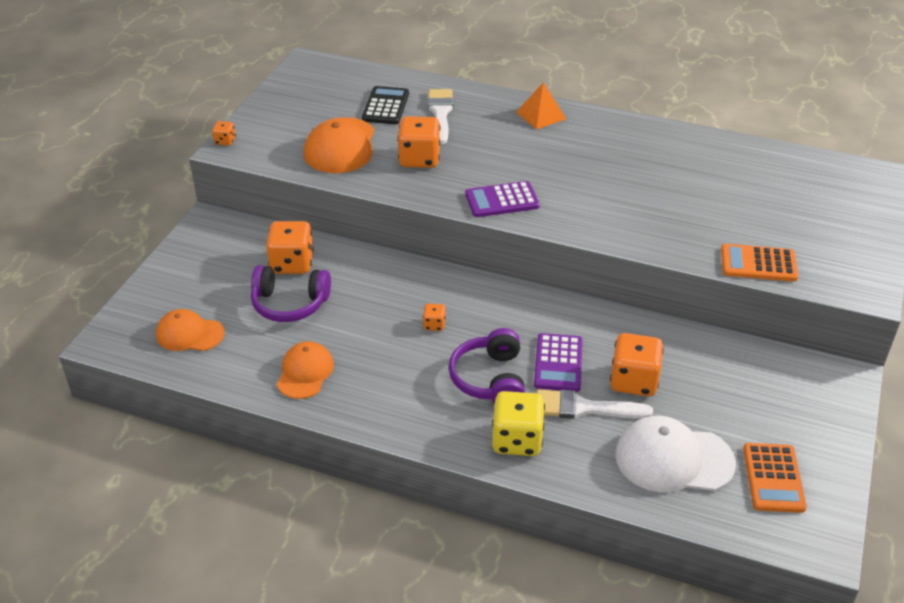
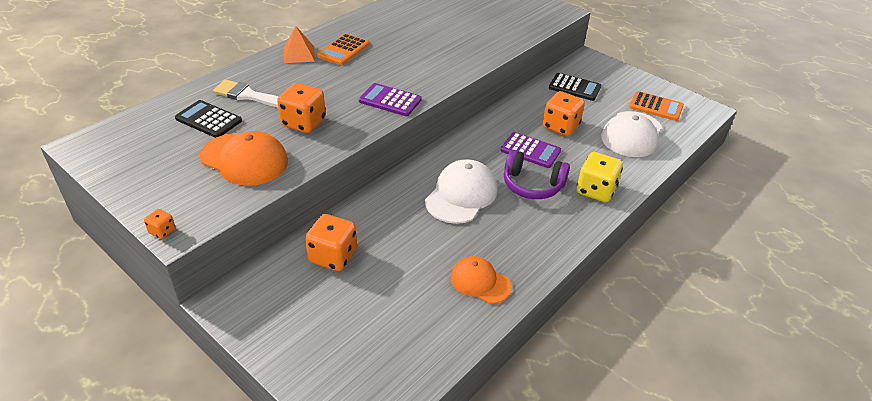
camera: 70 degrees left, 0 degrees up
orange cap [156,309,225,351] -> none
purple headphones [251,265,331,322] -> none
orange dice [423,303,446,331] -> white cap [425,159,497,224]
purple calculator [465,181,540,217] -> purple calculator turned 105 degrees clockwise [359,83,422,116]
white brush [537,389,653,419] -> none
orange calculator [721,244,798,281] -> orange calculator moved to [317,33,369,65]
none -> black calculator [549,73,601,101]

